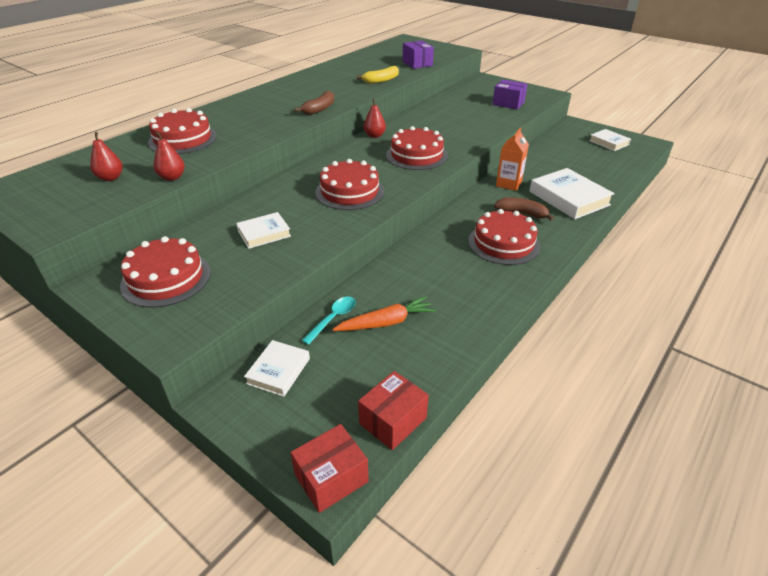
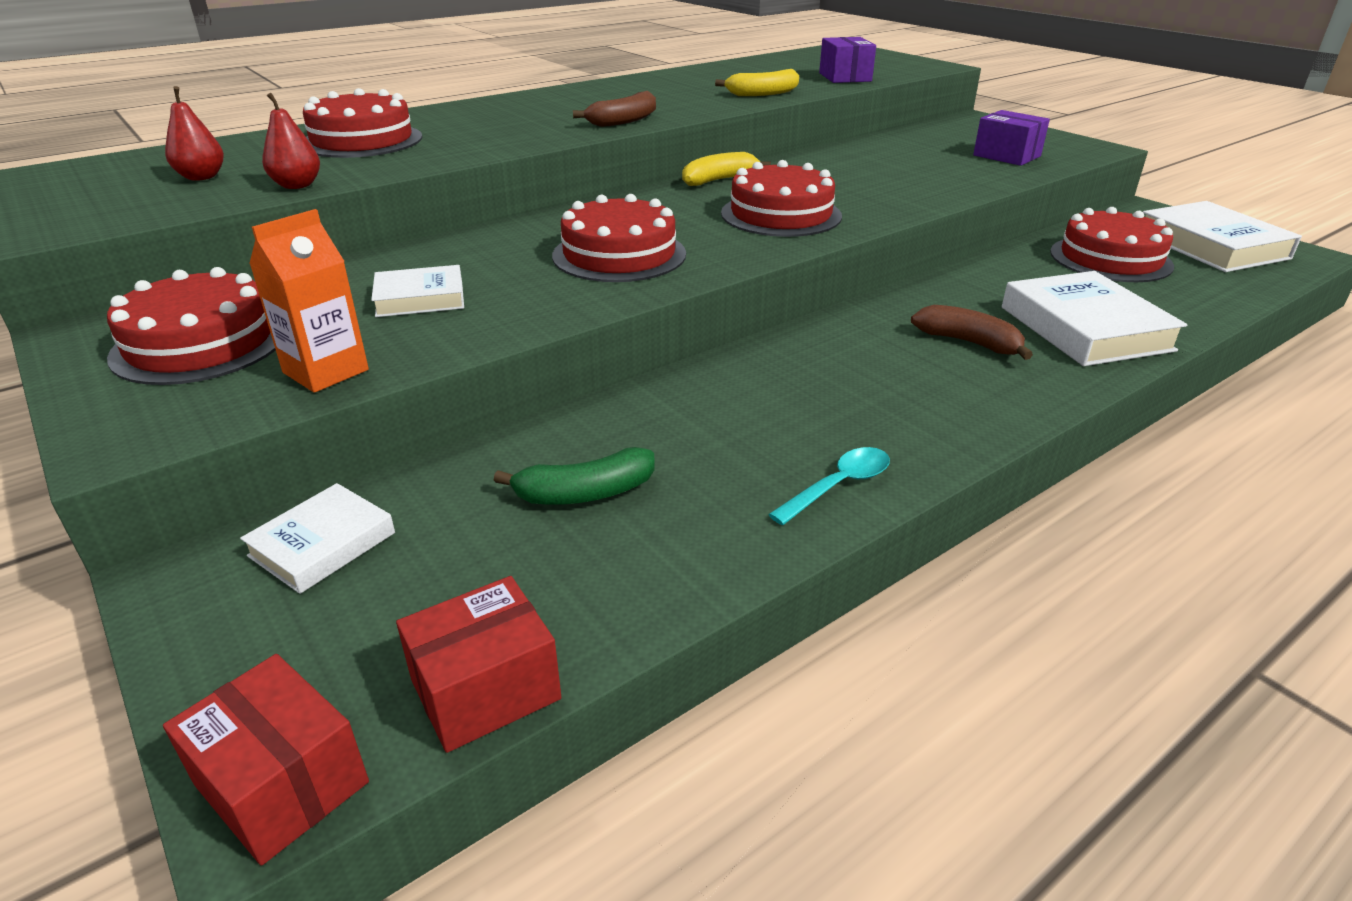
camera: 15 degrees right, 5 degrees down
red box [290,424,369,513] -> red box turned 60 degrees clockwise [163,654,369,866]
turquoise spoon [301,297,356,345] -> turquoise spoon moved to [768,447,890,525]
orange carrot [333,296,436,331] -> green banana [494,447,655,505]
red pear [363,99,386,138] -> yellow banana [682,152,771,186]
red cake [468,209,540,265] -> red cake moved to [1050,207,1174,282]
orange carton [496,128,529,191] -> orange carton moved to [249,209,369,393]
white book [589,129,631,151] -> white book [1143,201,1302,272], size x1.74

